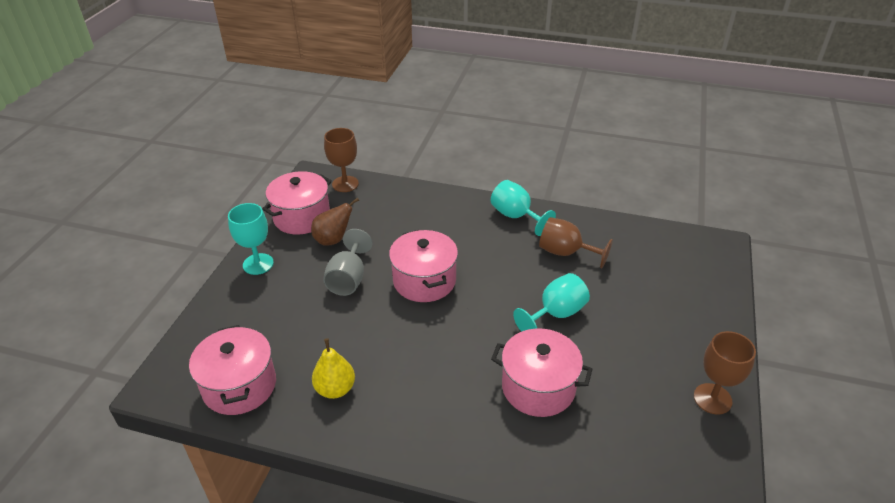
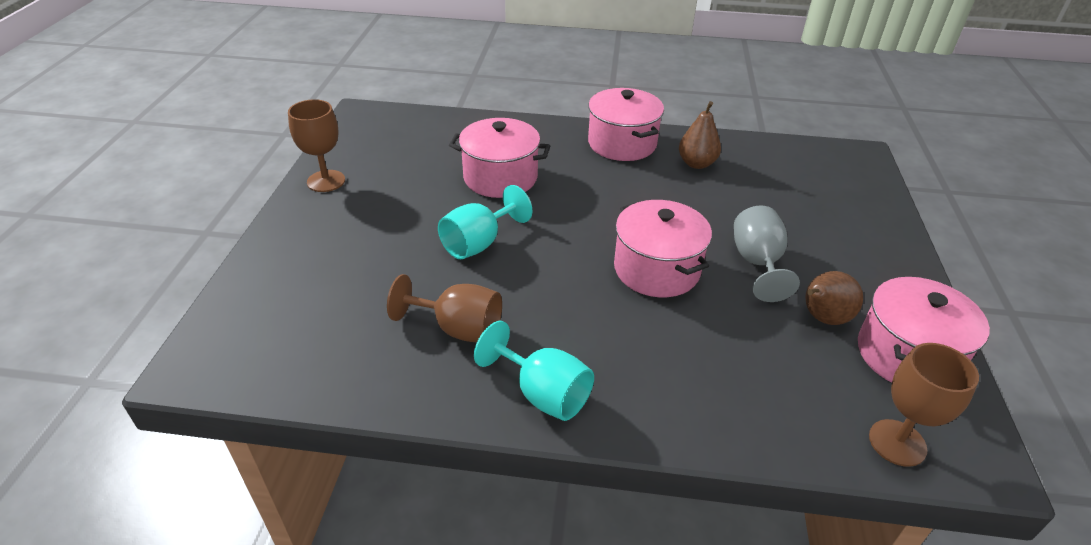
camera: 170 degrees right, 0 degrees up
pink pot [189,325,276,415] -> pink pot moved to [588,88,664,161]
turquoise goblet [228,203,274,275] -> none
yellow pear [312,338,355,399] -> brown pear [679,101,721,169]

